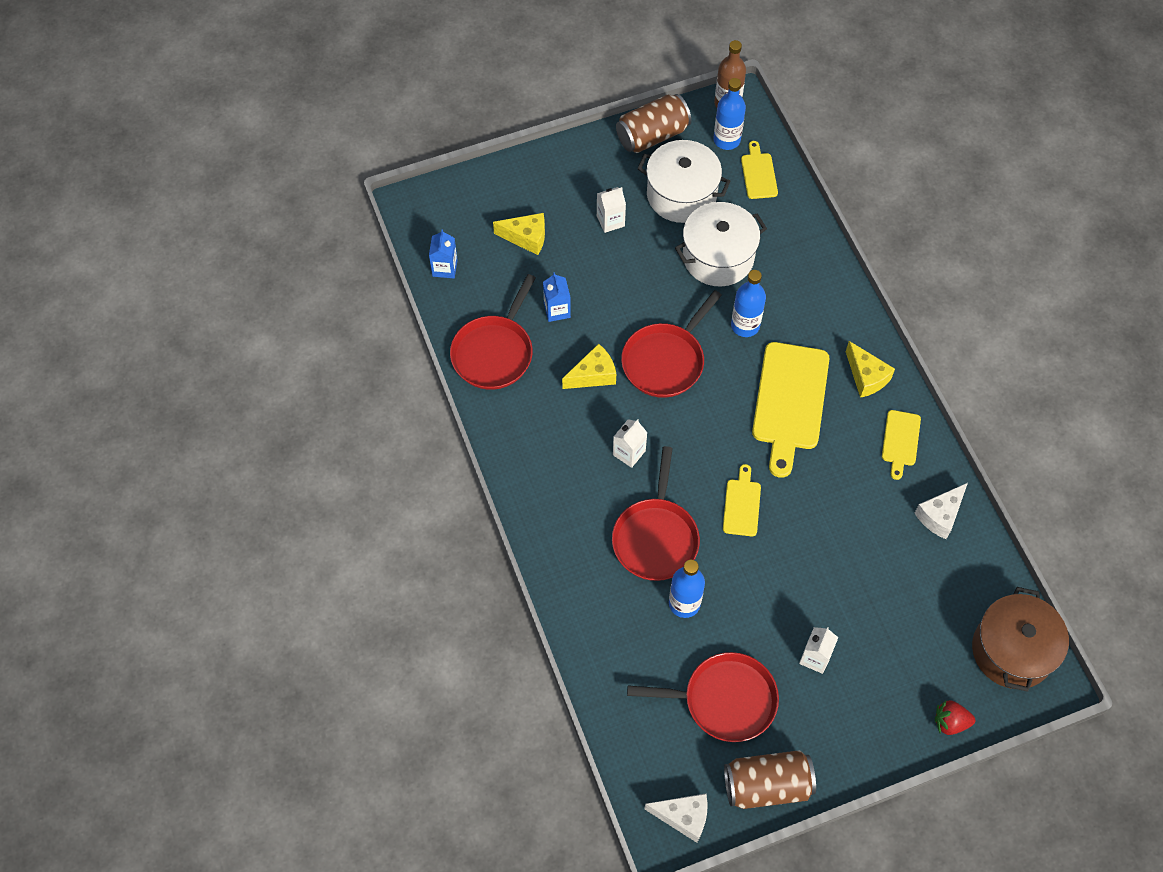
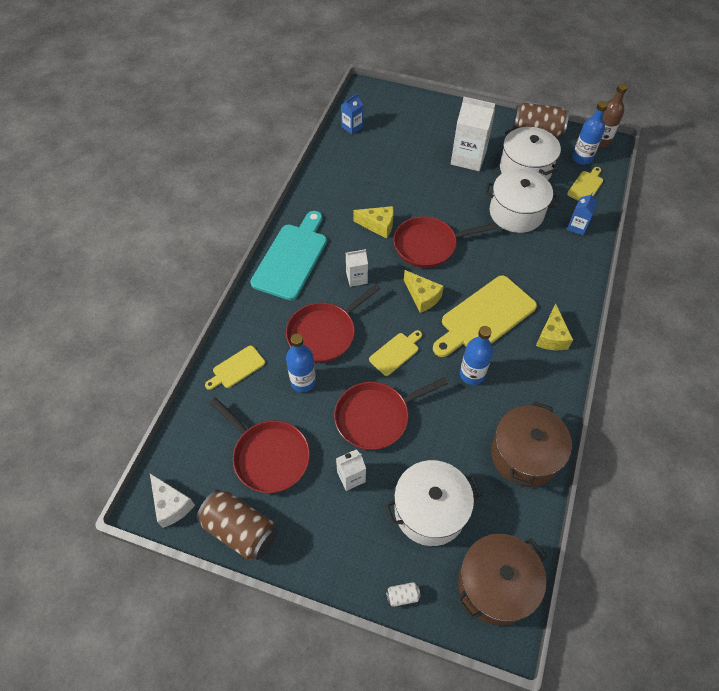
camera: 40 degrees right, 5 degrees down
red pan [450,274,536,390] -> red pan moved to [334,377,448,450]
yellow cheese [493,213,545,255] -> yellow cheese moved to [404,270,444,313]
blue carton [543,272,571,322] -> blue carton moved to [567,193,598,235]
white carton [597,187,626,233] -> white carton [451,97,496,171], size x1.85
blue bottle [731,270,766,337] -> blue bottle moved to [460,326,493,385]
yellow cutting board [882,410,921,480] -> yellow cutting board moved to [205,345,265,390]
white cheese [914,483,968,539] -> brown pot [491,401,572,487]
red strawberry [935,700,975,735] -> white can [386,582,421,607]
none -> turquoise cutting board [250,211,327,300]
none -> white pot [385,460,482,546]

